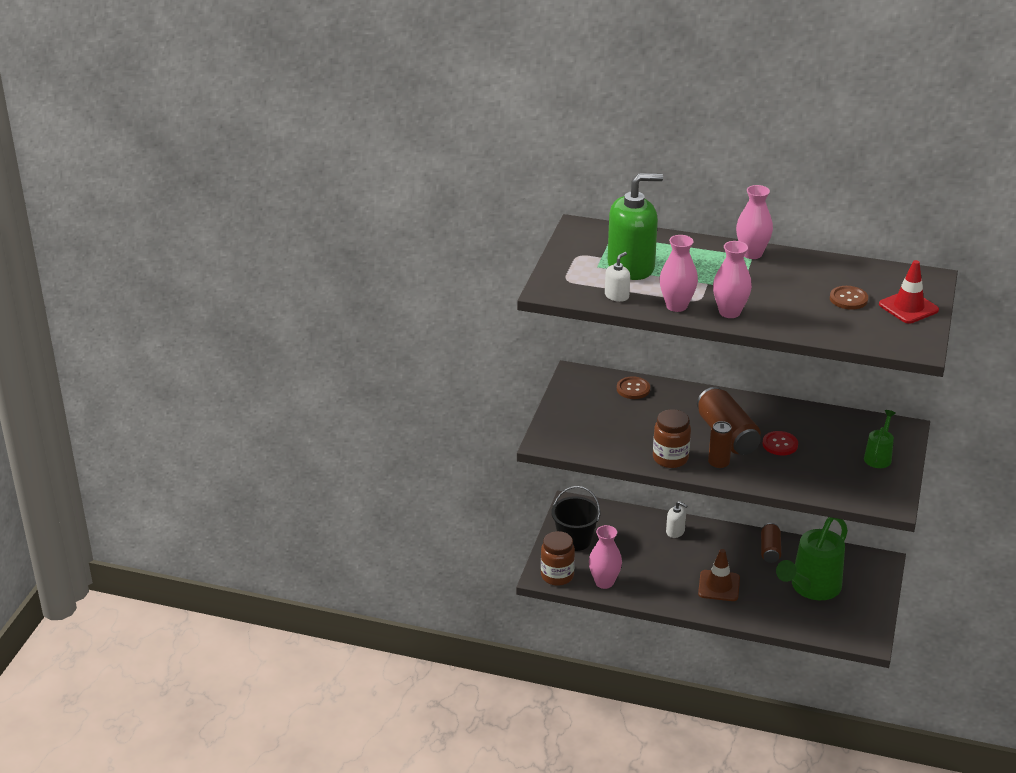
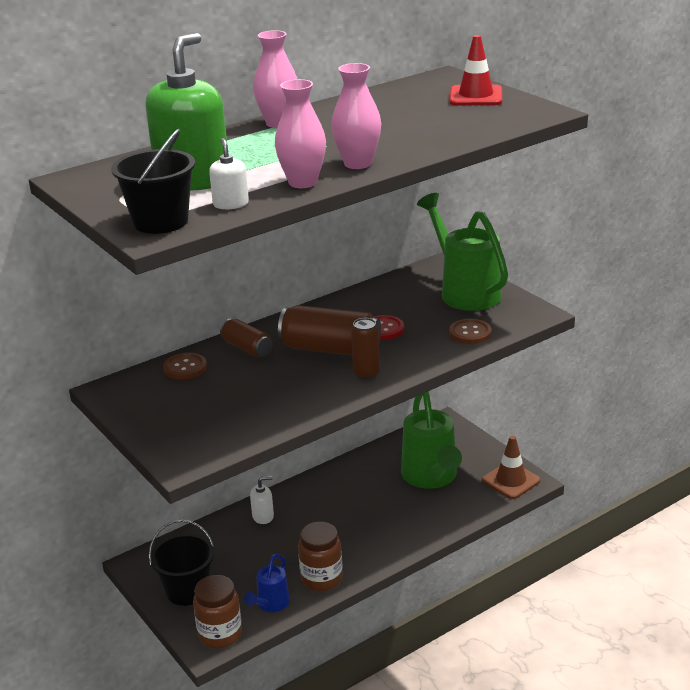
camera: 50 degrees left, 5 degrees down
pink vase [589,525,622,589] -> blue watering can [244,554,290,612]
brown jar [653,409,691,468] -> brown jar moved to [298,522,343,591]
brown traffic cone [698,549,740,601] -> brown traffic cone moved to [482,436,541,499]
brown can [761,523,781,563] -> brown can moved to [220,319,273,358]
brown button [830,286,868,310] -> brown button moved to [449,319,492,344]
green watering can [864,410,896,468] -> green watering can [417,193,508,311], size x1.96
none -> black bucket [111,129,195,234]

